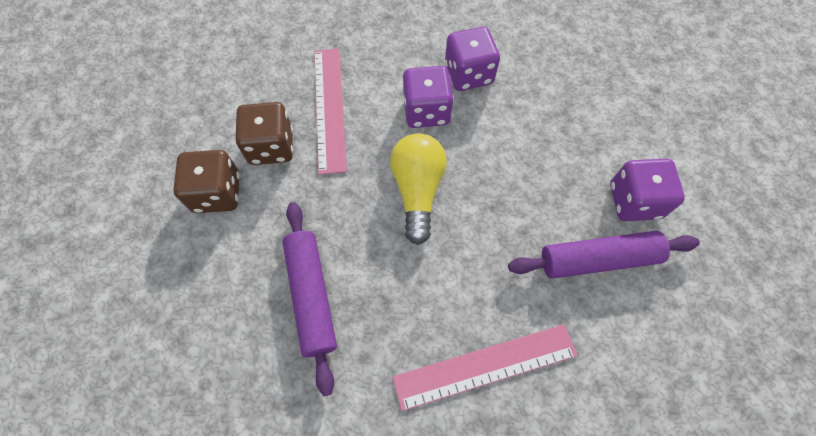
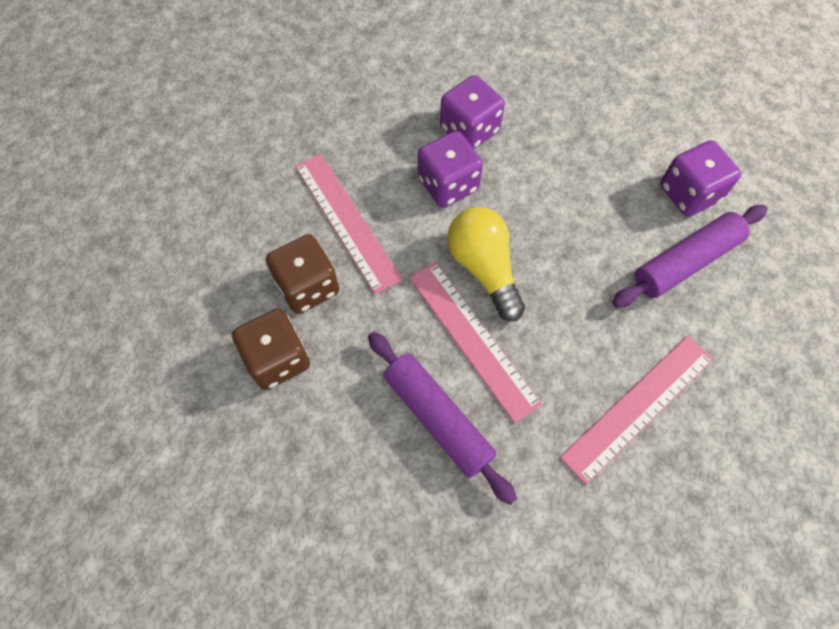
camera: 25 degrees left, 0 degrees up
none -> pink ruler [409,262,542,423]

